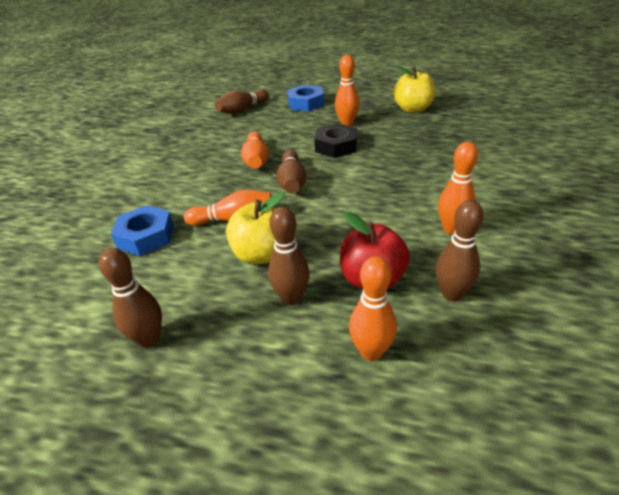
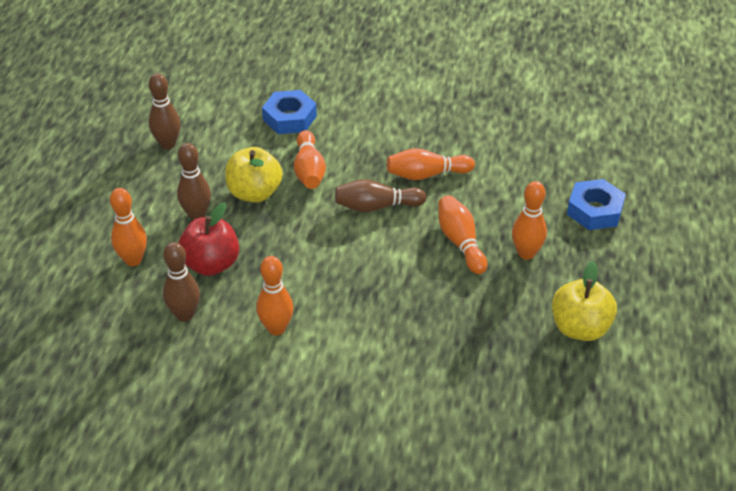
camera: 85 degrees right, 5 degrees up
brown bowling pin [215,89,269,114] -> none
black nut [314,123,357,158] -> orange bowling pin [438,195,487,274]

